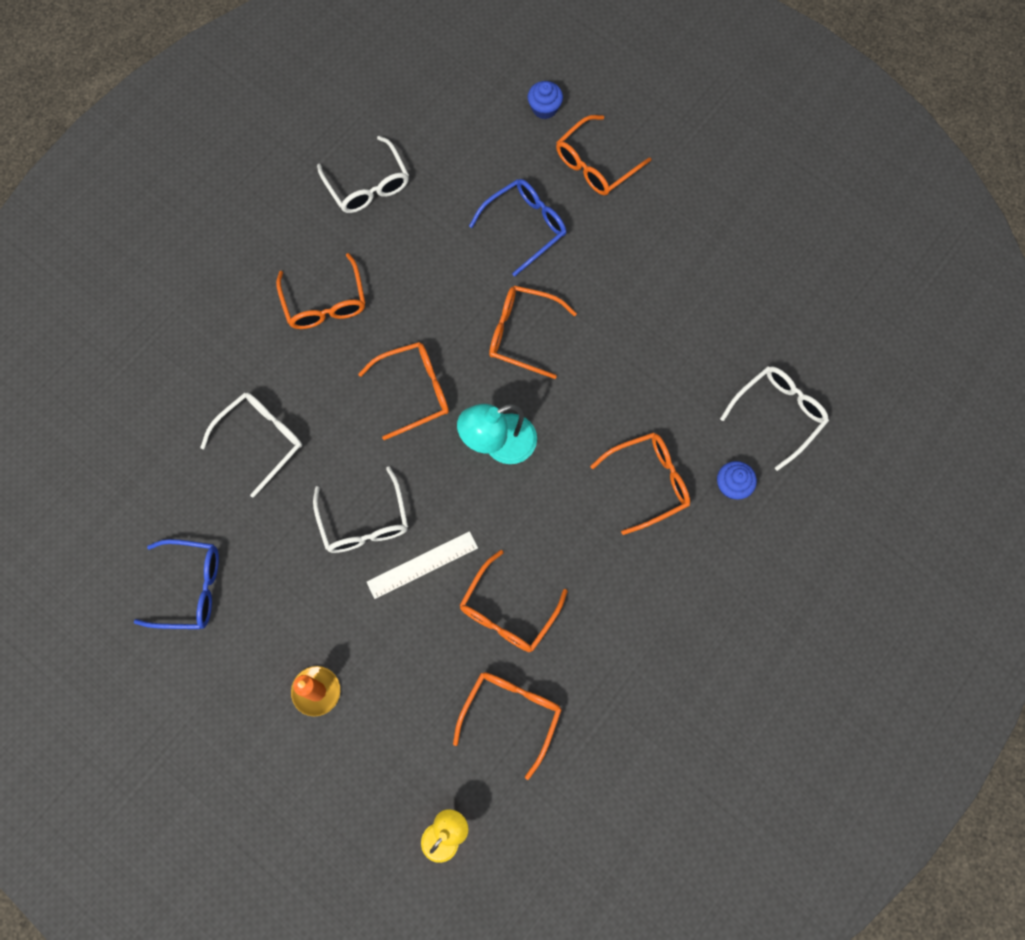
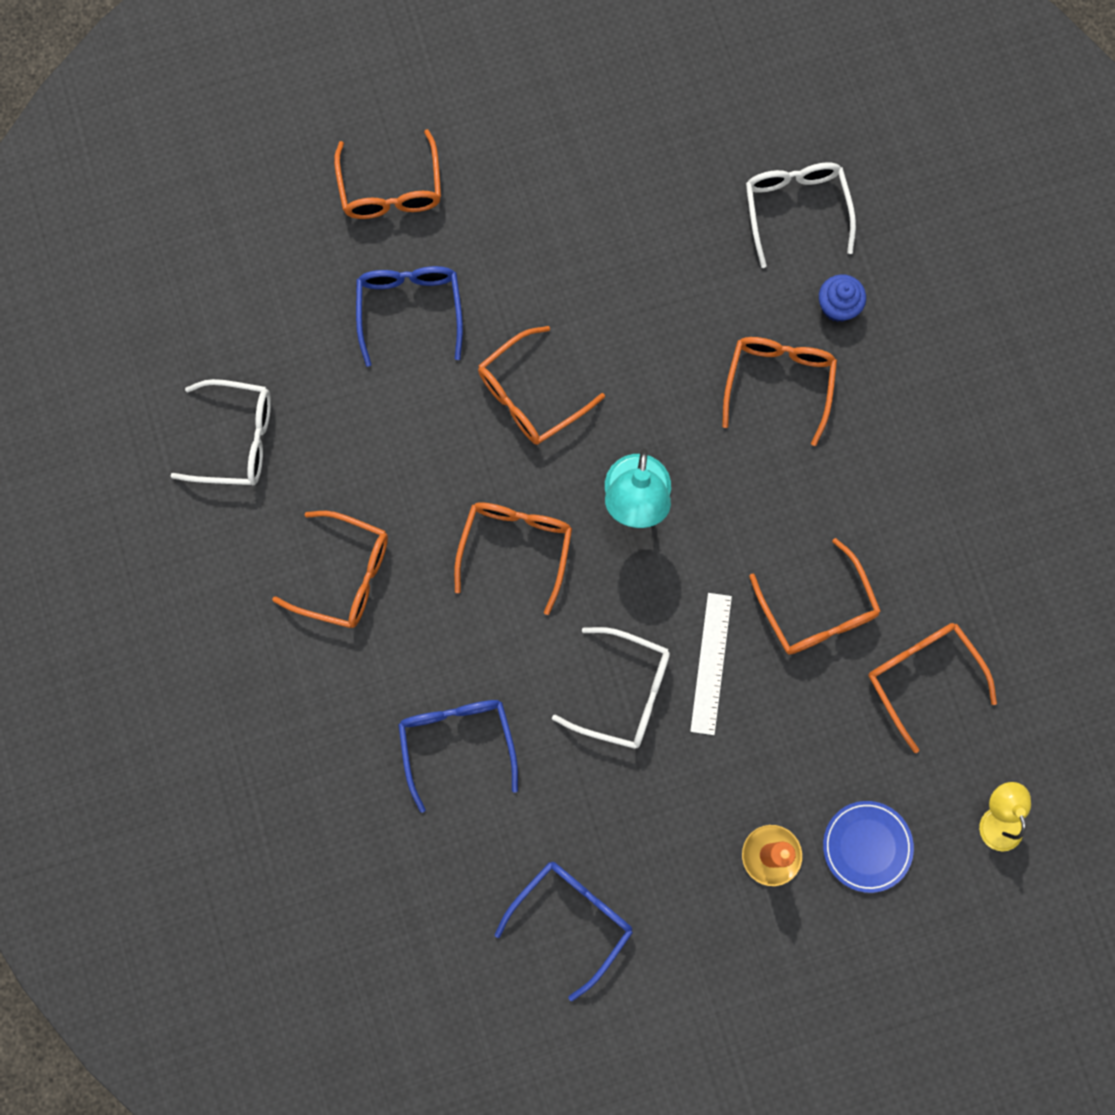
camera: 55 degrees left, 5 degrees up
white glasses [200,392,302,498] -> blue glasses [398,700,518,813]
blue cupcake [527,81,563,119] -> none
none -> blue plate [823,801,914,893]

